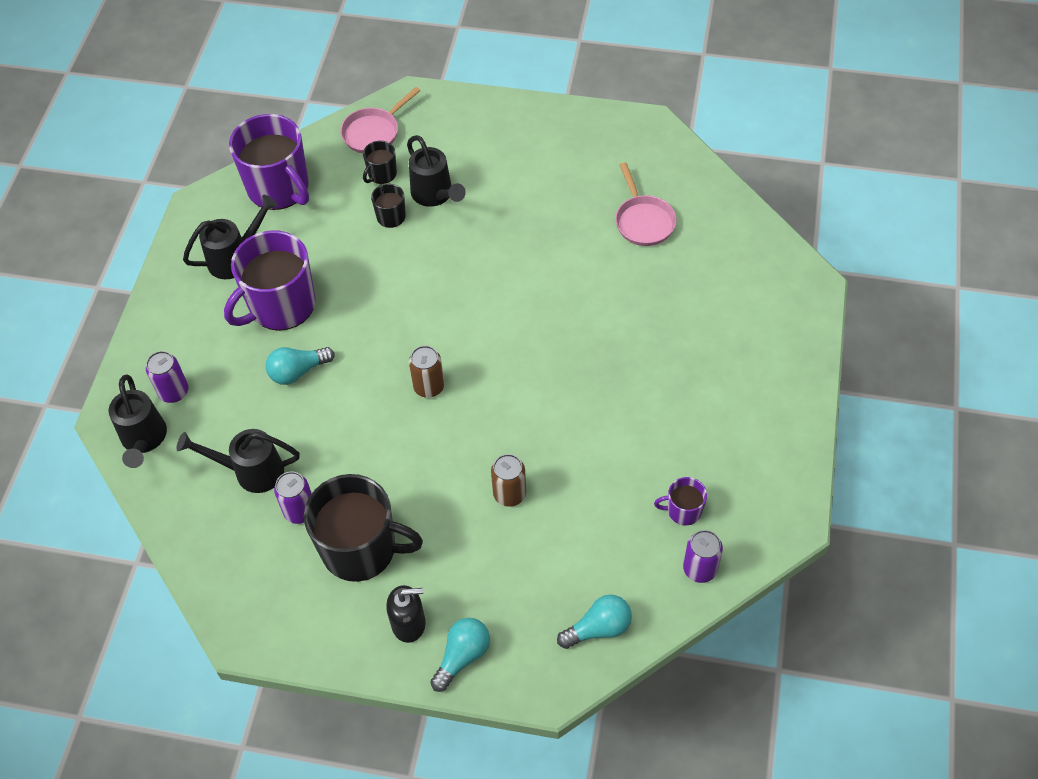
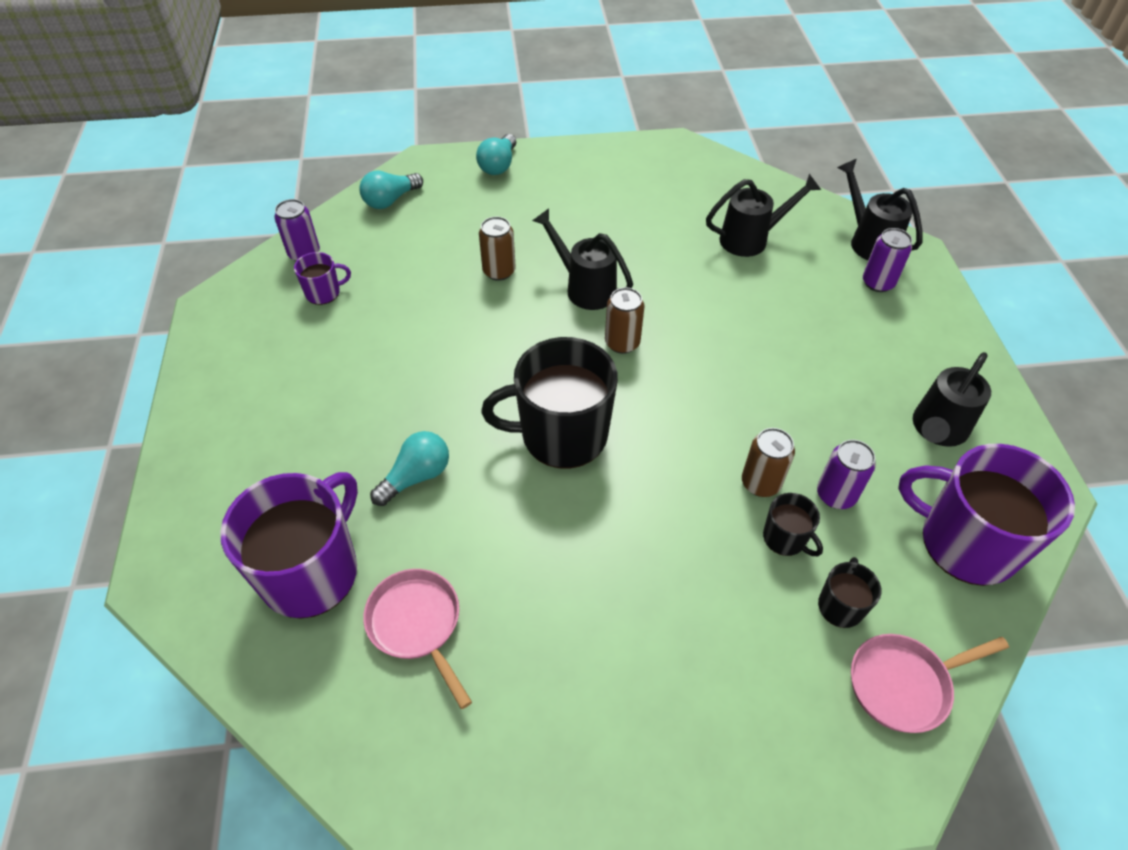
camera: 160 degrees right, 5 degrees down
purple mug [224,231,316,331] -> purple mug moved to [220,472,358,619]
turquoise light bulb [266,347,334,385] -> turquoise light bulb moved to [370,431,449,506]
purple can [274,472,312,524] -> purple can moved to [817,440,876,509]
black mug [304,474,423,582] -> black mug moved to [481,337,618,469]
pink pan [340,87,420,154] -> pink pan turned 135 degrees counterclockwise [851,634,1009,733]
black soap dispenser [386,585,425,643] -> none
black watering can [407,135,466,207] -> black watering can moved to [532,208,633,310]
none -> brown can [742,428,795,497]

